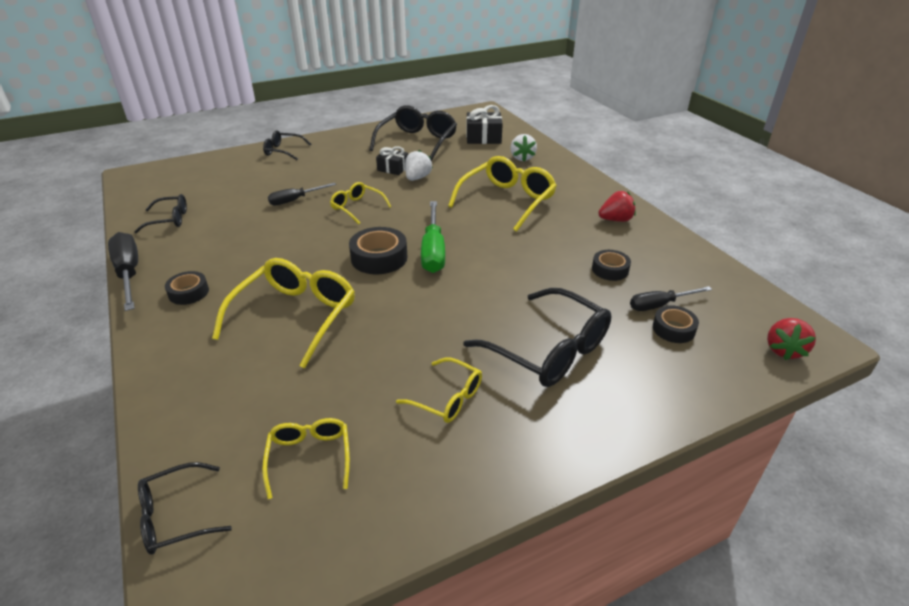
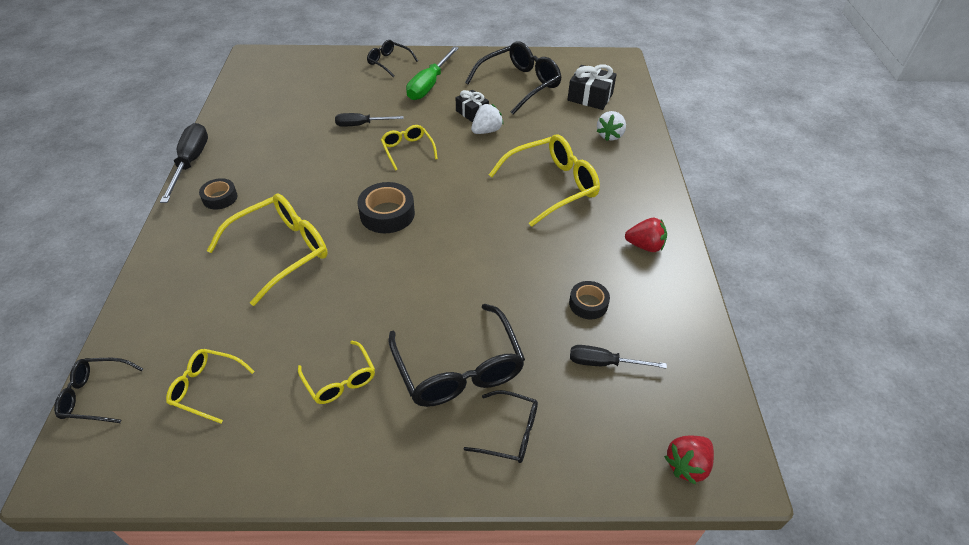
camera: 25 degrees right, 10 degrees up
black glasses [134,194,187,233] -> black glasses moved to [464,390,538,463]
yellow glasses [262,418,350,499] -> yellow glasses turned 90 degrees counterclockwise [166,349,255,423]
green screwdriver [421,201,445,273] -> green screwdriver moved to [406,46,459,100]
black tape [653,305,699,343] -> none

